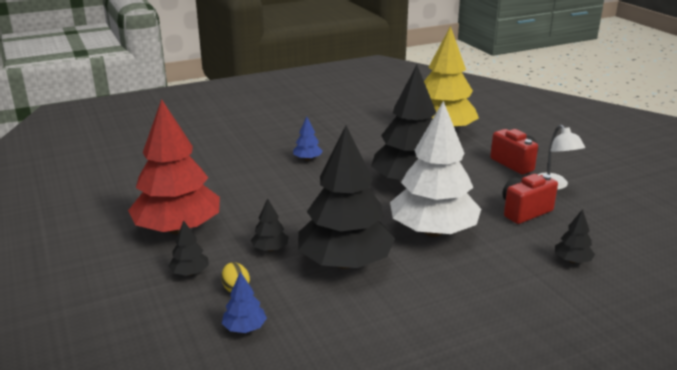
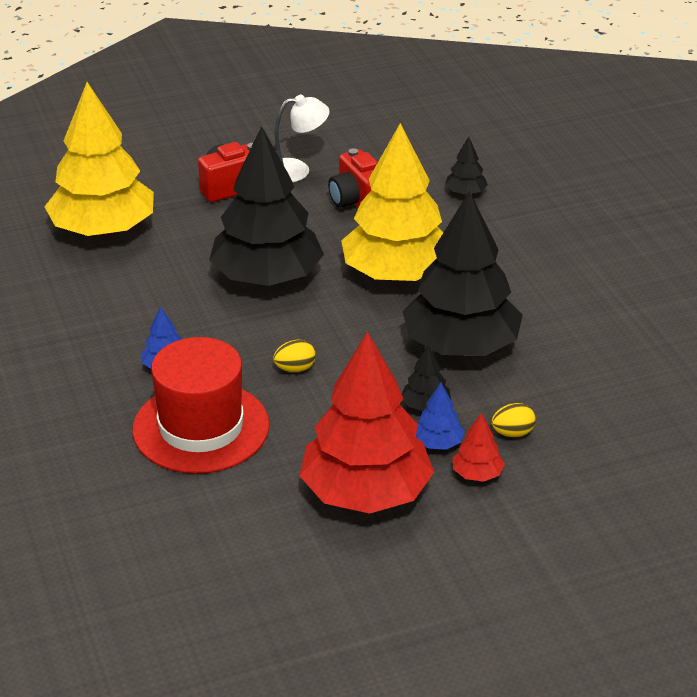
camera: 85 degrees left, 10 degrees up
black tree [168,221,209,276] -> red tree [453,413,505,482]
blue tree [222,272,267,333] -> blue tree moved to [416,383,465,450]
white tree [390,101,481,237] -> yellow tree [341,123,443,281]
none -> red hat [132,337,270,474]
none -> yellow egg [273,340,316,372]

